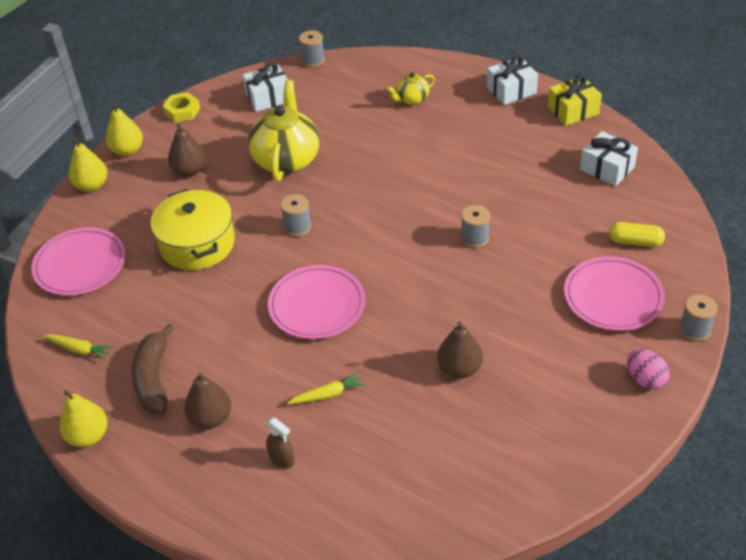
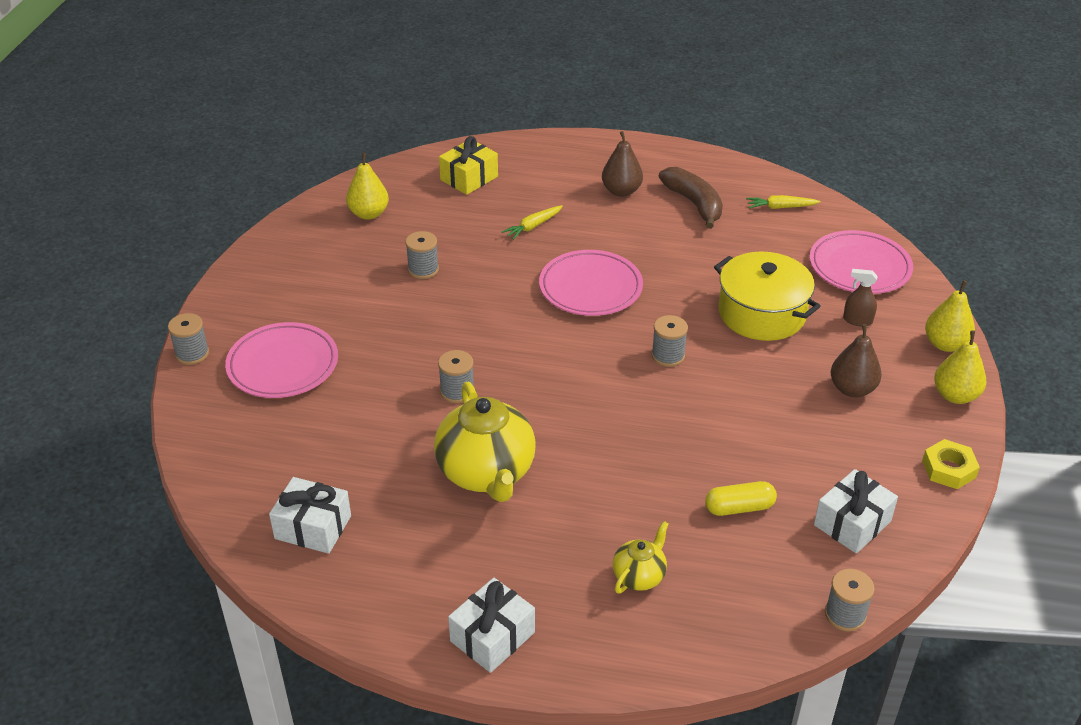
camera: 155 degrees right, 5 degrees down
yellow pear [59,391,108,447] -> yellow pear moved to [346,153,389,220]
yellow teapot [248,80,319,182] -> yellow teapot moved to [434,382,536,502]
brown spray bottle [266,417,295,468] -> brown spray bottle moved to [843,269,878,327]
brown pear [437,321,483,378] -> grey spool [405,231,439,279]
yellow gift [548,75,602,126] -> yellow gift moved to [439,136,498,195]
yellow capsule [609,222,665,247] -> yellow capsule moved to [705,481,777,516]
pink egg [627,349,669,390] -> none

